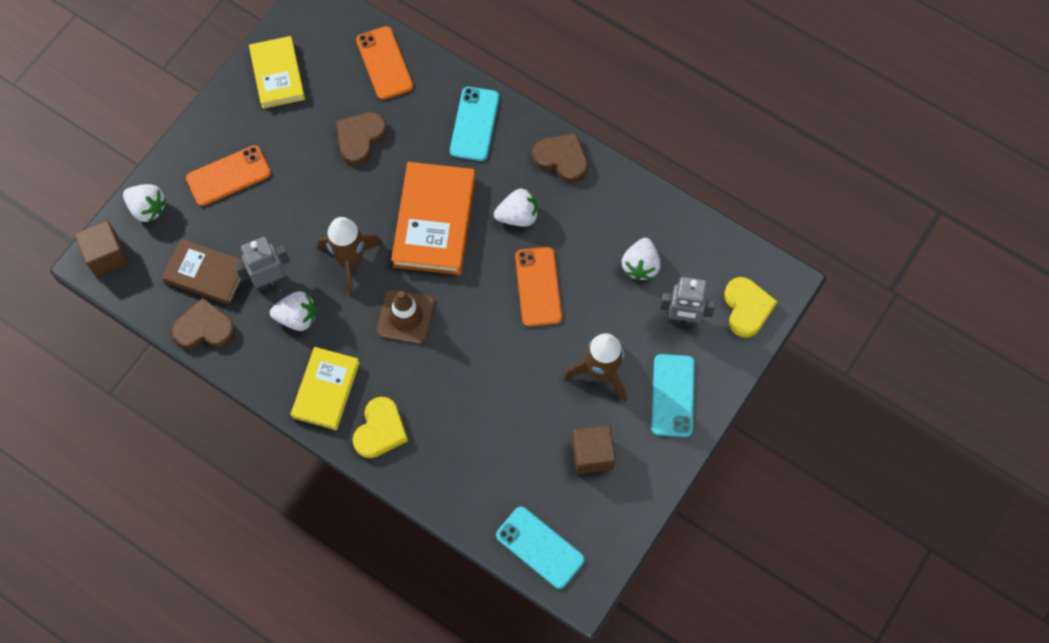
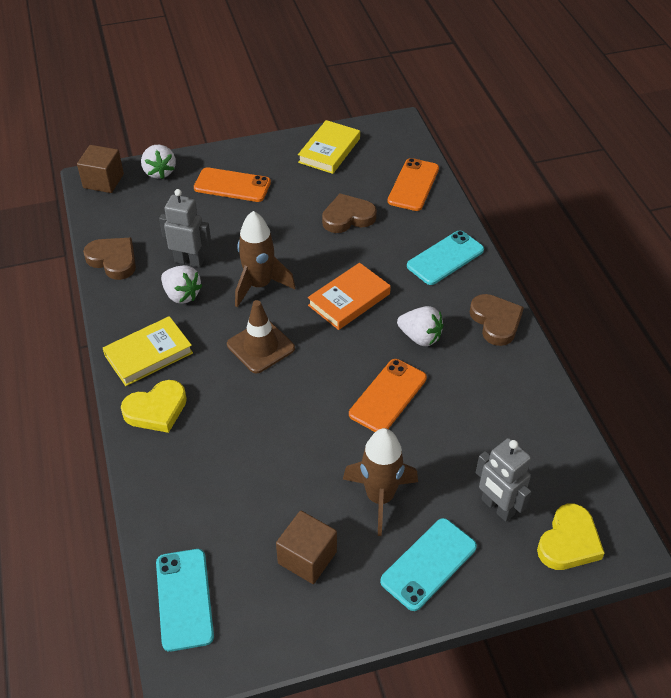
camera: 40 degrees right, 20 degrees down
brown book [162,239,247,305] -> none
orange book [391,162,475,275] -> orange book [308,263,391,330], size x0.66
white strawberry [622,238,661,281] -> none

